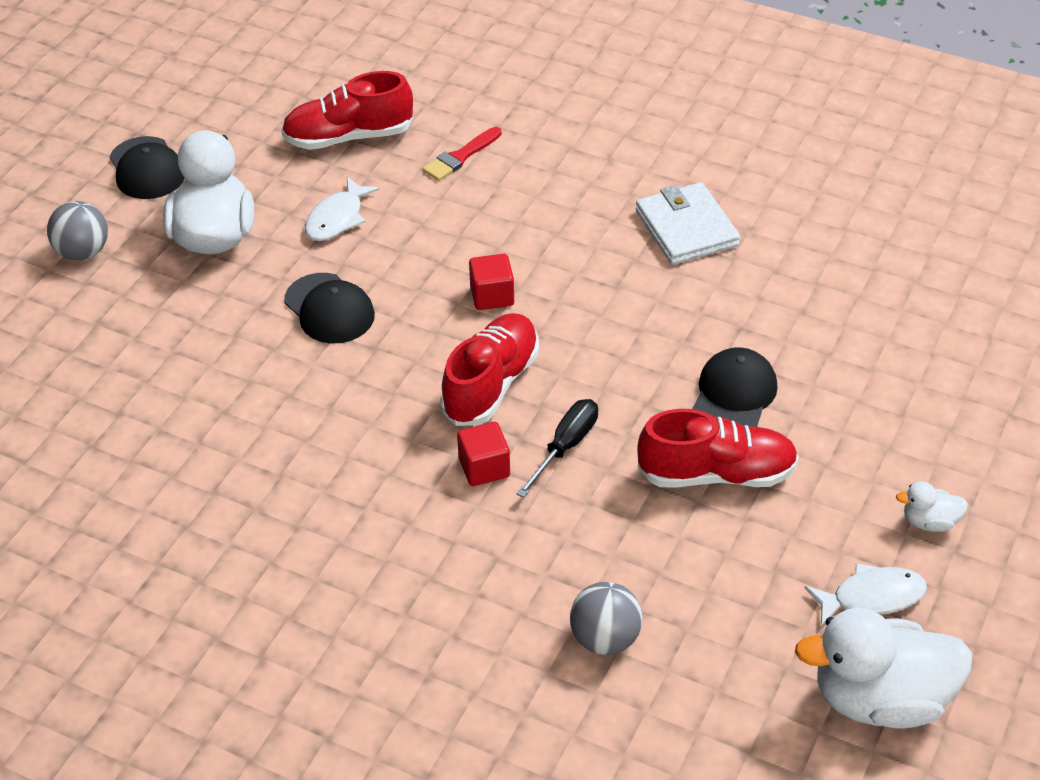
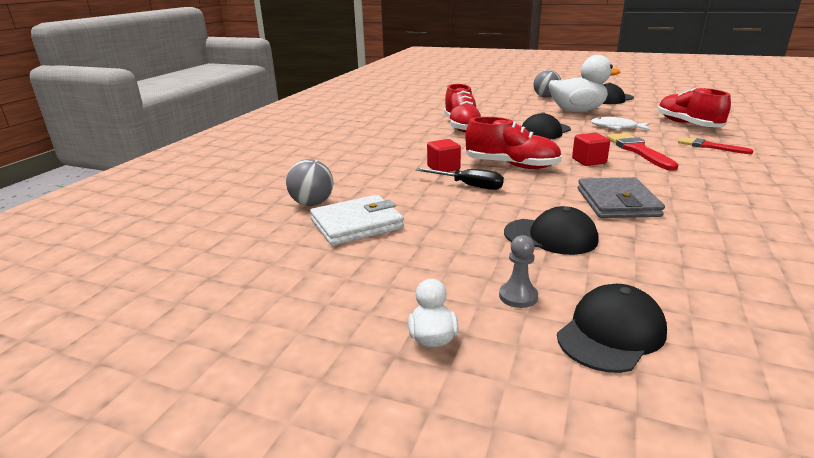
camera: 85 degrees right, 20 degrees down
white wallet [636,182,740,265] -> white wallet moved to [310,195,404,246]
red shoe [637,409,799,487] -> red shoe moved to [444,84,481,132]
white duck [795,608,973,728] -> none
white fish [805,563,927,626] -> none
none -> grey pawn [499,235,538,308]
none -> black cap [557,284,667,373]
none -> grey wallet [578,177,665,218]
none -> red brush [607,133,678,171]

